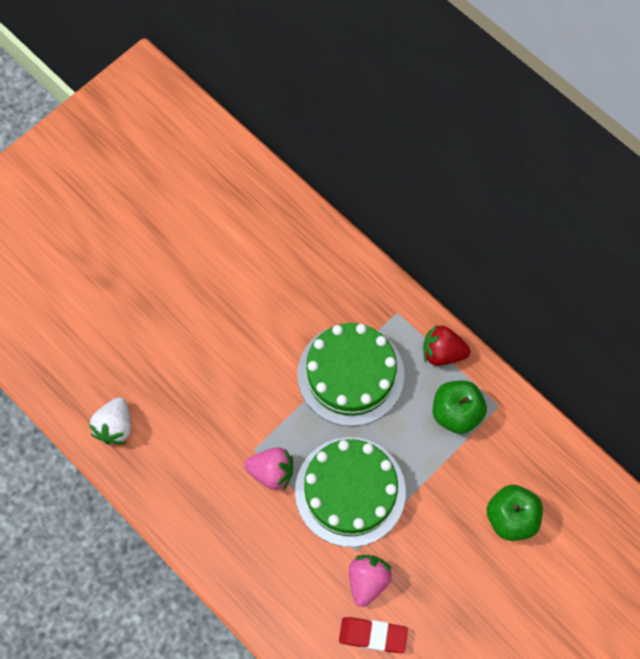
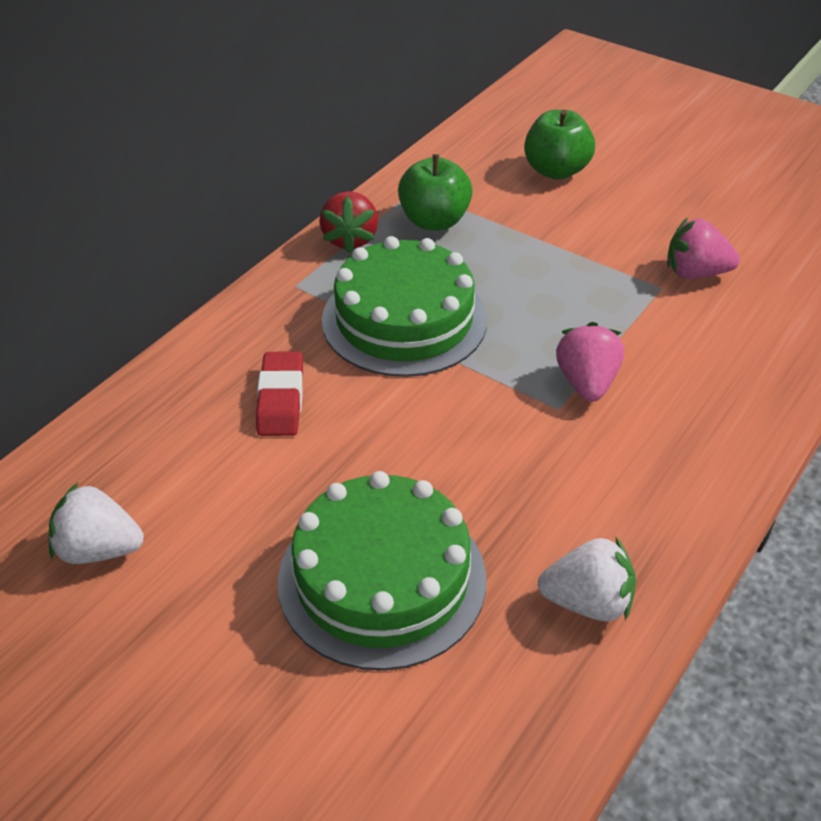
camera: 100 degrees left, 25 degrees down
green cake [295,437,406,547] -> green cake moved to [278,471,486,671]
red eraser [339,617,408,653] -> red eraser moved to [256,351,303,436]
none -> white strawberry [49,483,144,564]

